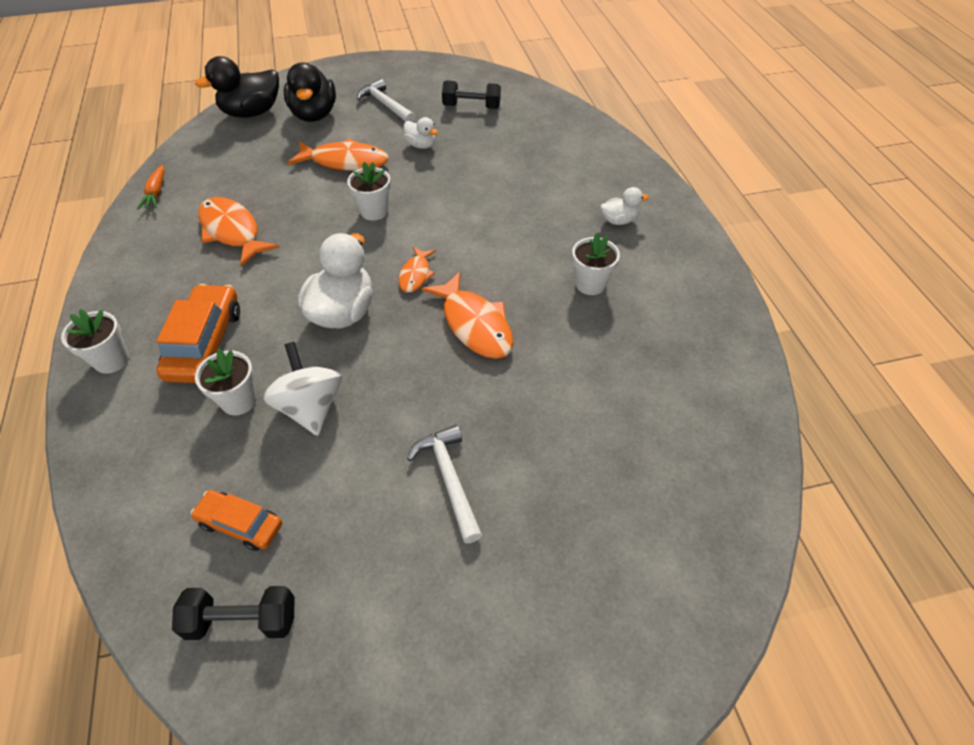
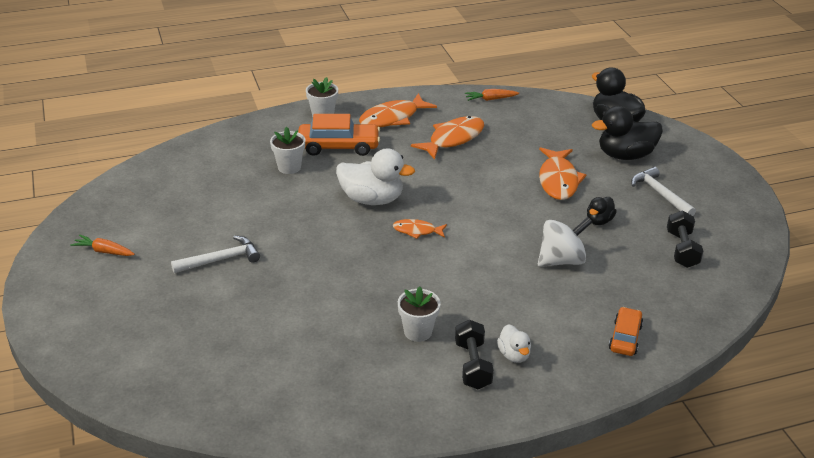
camera: 85 degrees right, 15 degrees down
black dumbbell [172,586,295,640] -> black dumbbell moved to [455,320,494,389]
orange car [191,490,282,551] -> orange car moved to [609,307,643,356]
white spinning top [263,342,342,436] -> white spinning top moved to [538,217,592,267]
white flower pot [347,162,391,221] -> none
white hammer [357,79,415,122] -> white hammer turned 75 degrees counterclockwise [631,167,696,216]
white duck [403,117,438,149] -> black duck [587,197,617,225]
orange fish [421,271,514,359] -> orange fish moved to [359,93,437,127]
none -> orange carrot [70,235,135,256]

